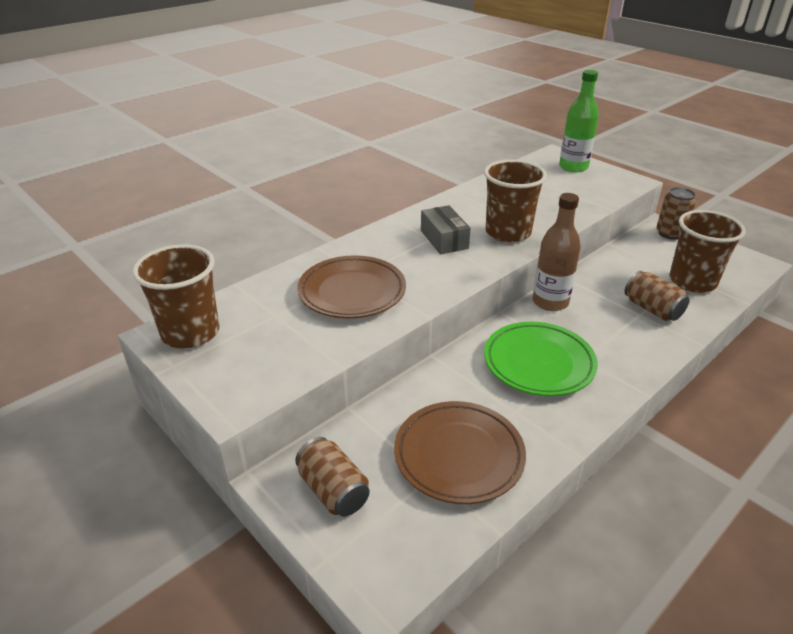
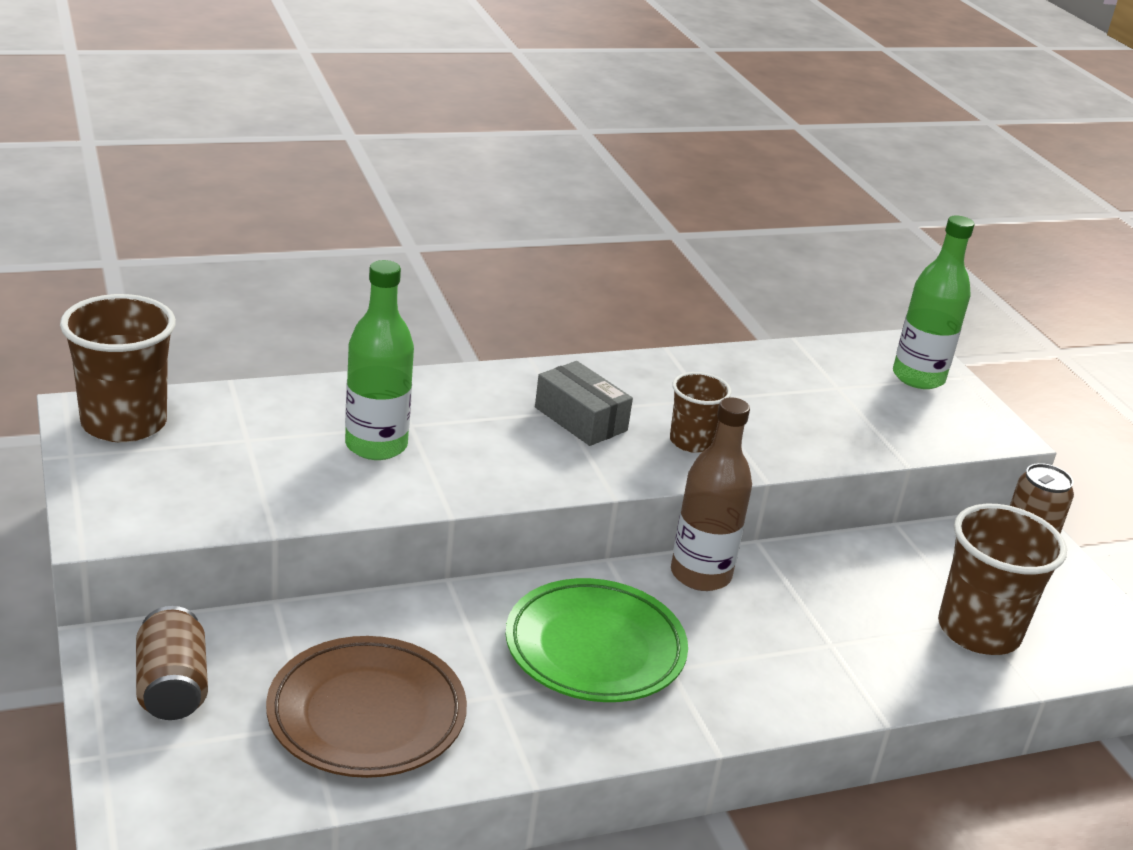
camera: 20 degrees right, 5 degrees down
brown plate [297,255,406,318] -> green bottle [345,260,414,460]
grey box [421,205,471,254] -> grey box turned 45 degrees counterclockwise [535,361,633,446]
brown cup [484,160,547,242] -> brown cup [670,372,731,453], size x0.58
brown can [625,271,690,321] -> none

